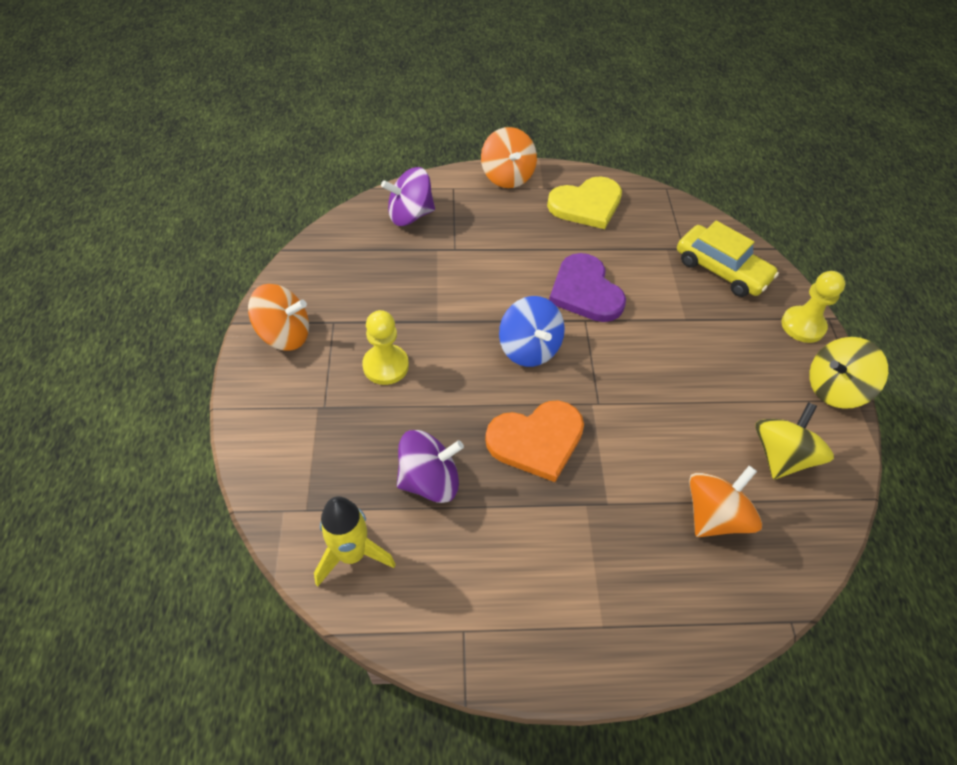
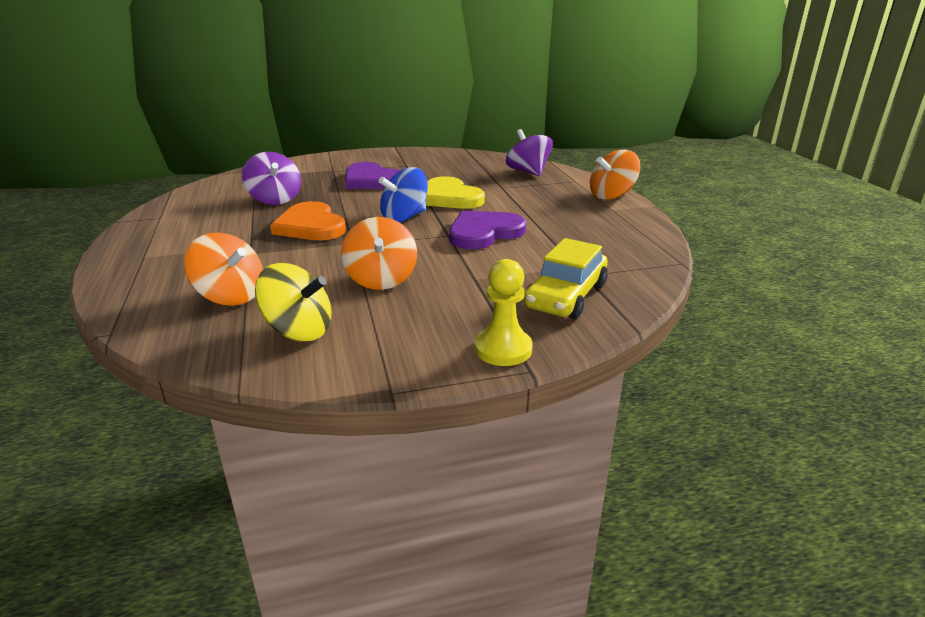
camera: 80 degrees right, 25 degrees down
orange spinning top [248,284,309,351] -> orange spinning top moved to [341,217,417,290]
yellow rocket [314,496,396,587] -> none
yellow pawn [362,310,409,385] -> purple heart [345,162,400,189]
yellow heart [547,176,622,229] -> yellow heart moved to [426,176,485,209]
yellow spinning top [809,337,888,409] -> none

